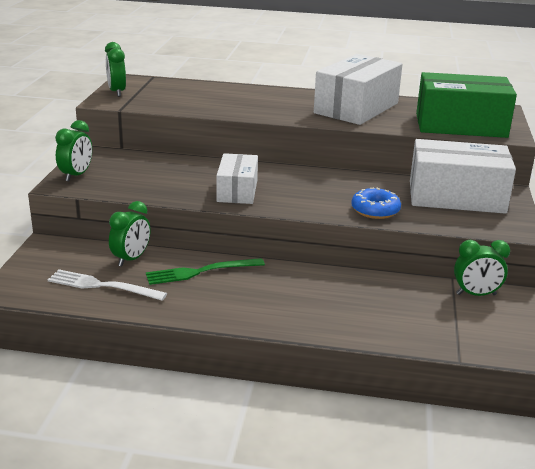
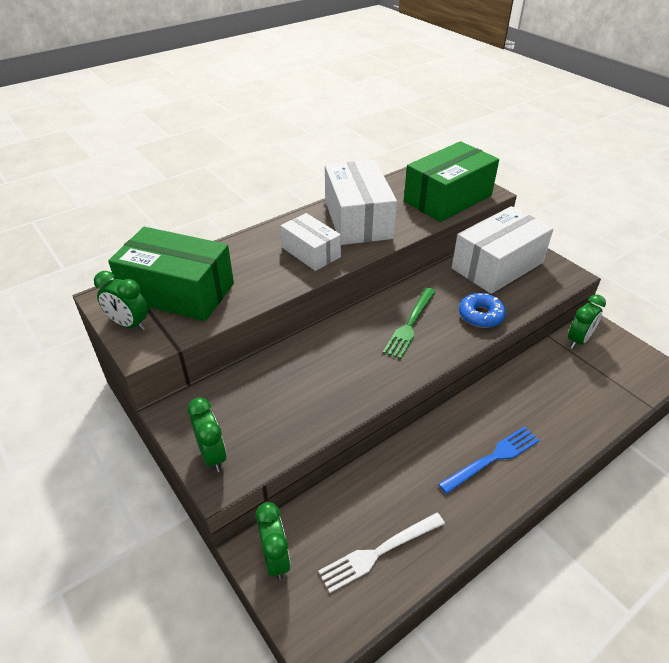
camera: 45 degrees left, 15 degrees up
green clock [109,201,150,267] -> green clock moved to [255,502,291,580]
green fork [146,258,265,285] -> green fork moved to [383,288,436,359]
white box [216,153,258,204] -> white box moved to [280,213,341,271]
none -> green box [108,227,234,321]
none -> blue fork [438,426,540,494]

